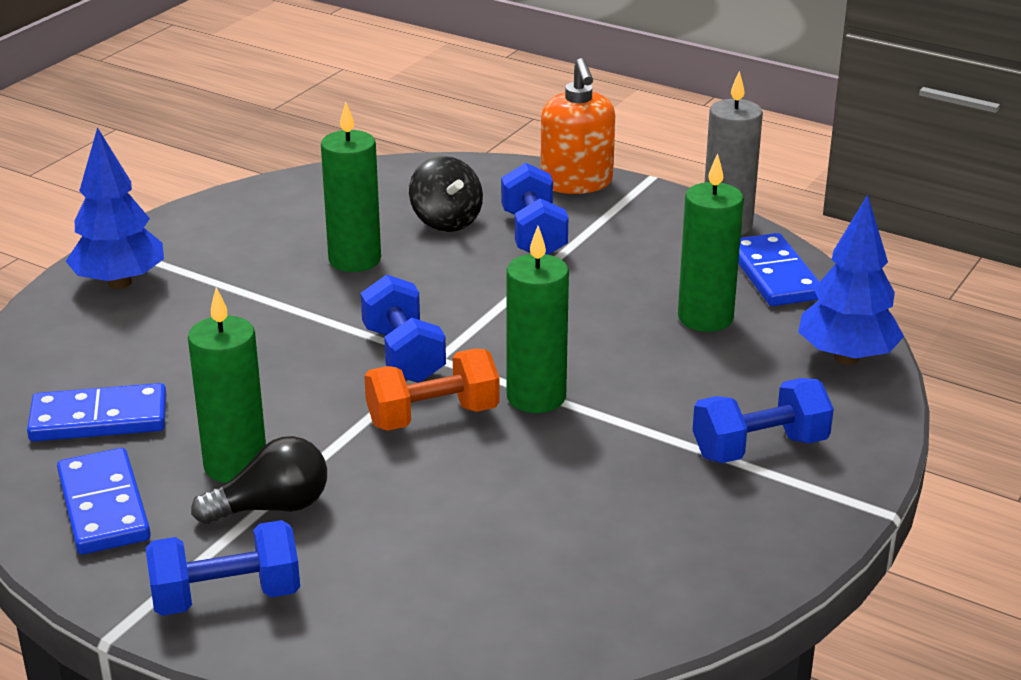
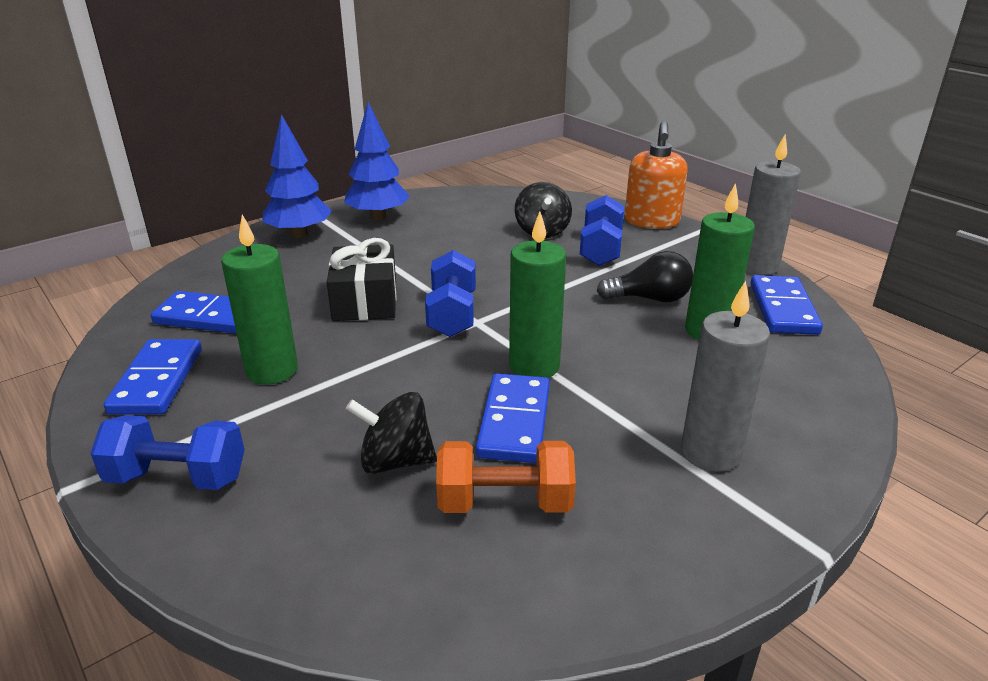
camera: 20 degrees right, 0 degrees up
black light bulb [191,436,327,524] -> black light bulb moved to [597,251,693,302]
green candle [321,102,381,272] -> none
orange dumbbell [364,349,500,431] -> orange dumbbell moved to [436,441,576,513]
blue dumbbell [693,378,834,463] -> grey candle [681,281,770,472]
blue tree [798,195,904,365] -> blue tree moved to [344,102,410,220]
none -> black gift [327,238,397,321]
none -> black spinning top [346,392,437,474]
none -> blue domino [476,373,550,463]

